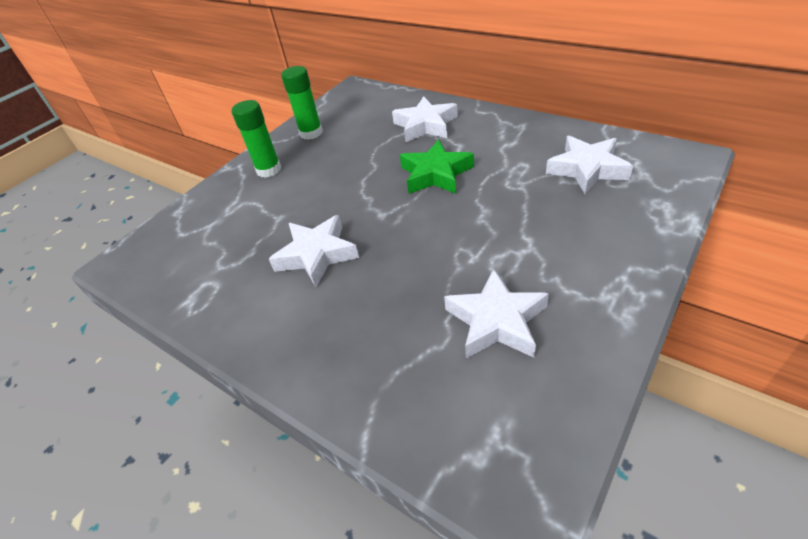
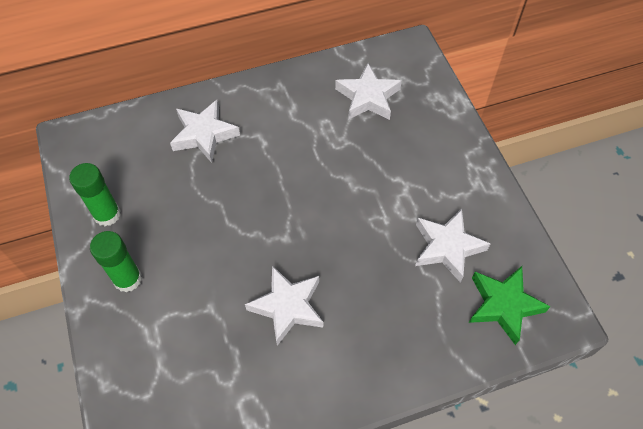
camera: 60 degrees left, 15 degrees up
green star [400,139,474,194] -> green star moved to [469,266,551,345]

